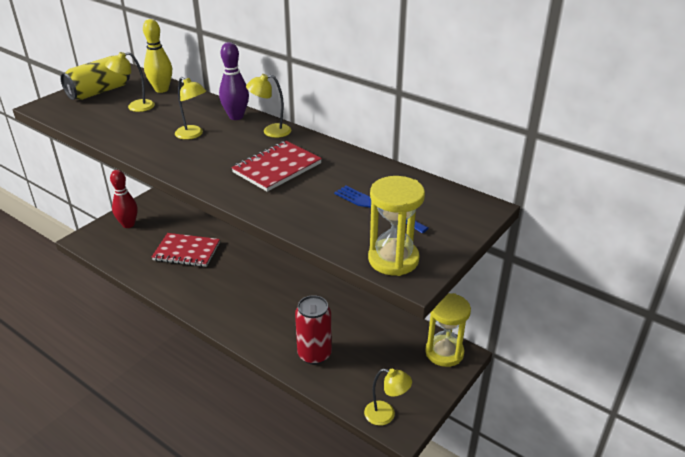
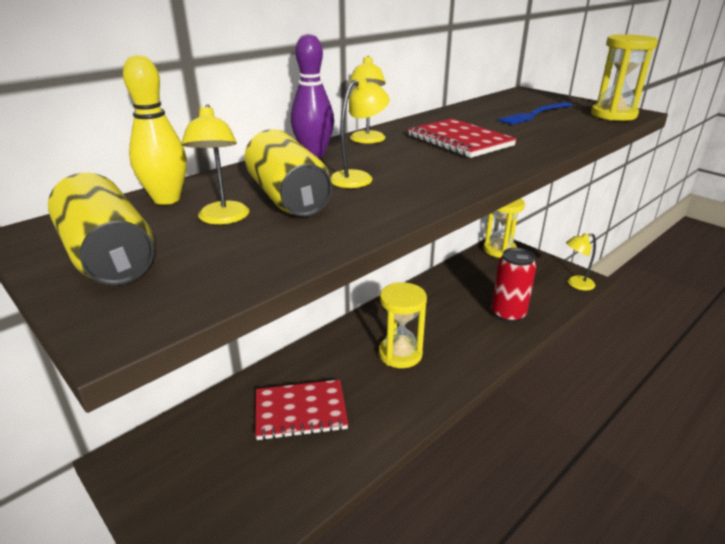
camera: 80 degrees left, 5 degrees down
red bowling pin [110,170,138,228] -> none
red notebook [152,233,220,267] -> red notebook turned 60 degrees clockwise [255,380,348,441]
yellow lamp [364,369,412,426] -> yellow lamp turned 135 degrees counterclockwise [566,233,596,291]
none -> yellow can [244,129,332,216]
none -> yellow hourglass [379,282,427,368]

